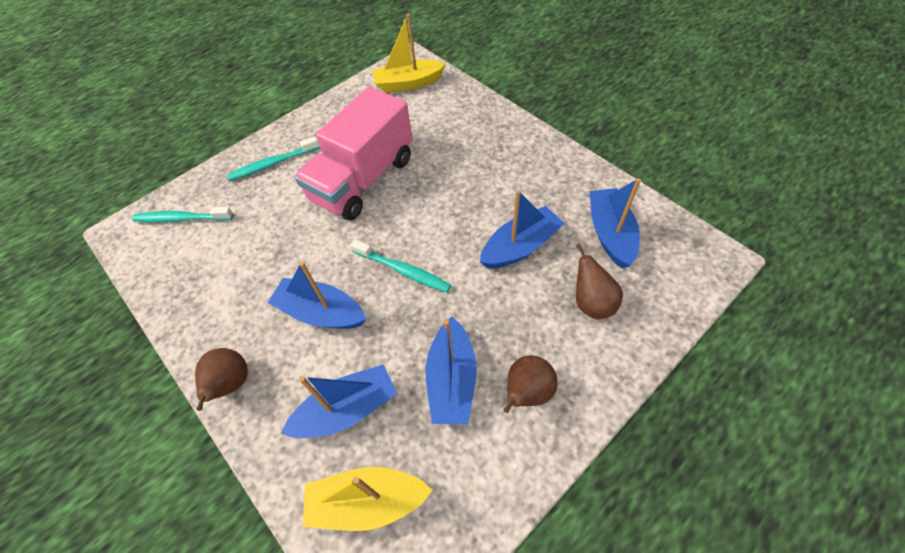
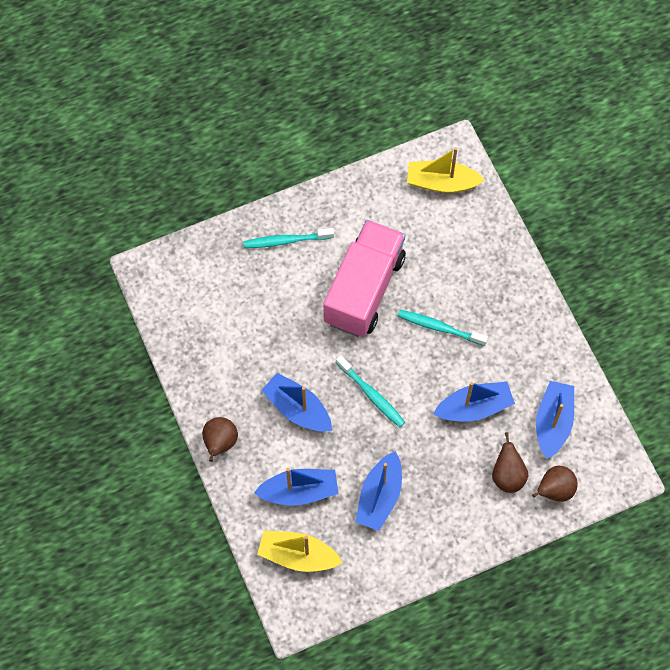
camera: 15 degrees right, 10 degrees up
turquoise toothbrush [132,207,233,222] -> turquoise toothbrush moved to [398,310,488,346]
pink truck [295,87,413,220] -> pink truck turned 150 degrees clockwise [323,220,406,337]
brown pear [503,356,558,413] -> brown pear moved to [532,466,578,502]

